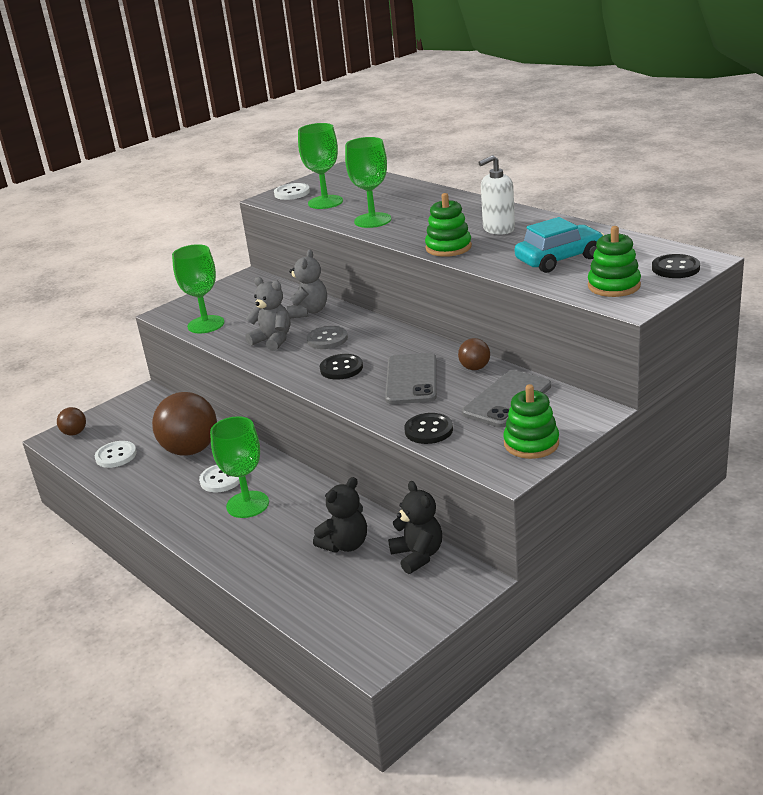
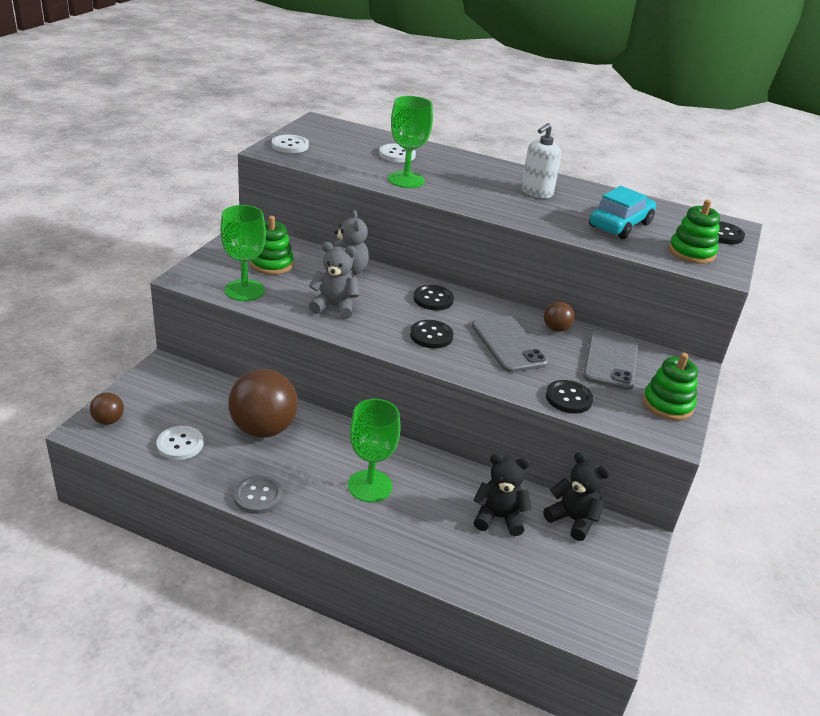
camera: 30 degrees left, 5 degrees up
white button [199,465,240,492] -> white button moved to [379,144,416,162]
green goblet [298,123,343,209] -> none
grey button [307,326,348,349] -> grey button moved to [234,476,283,514]
black teddy bear [313,477,367,553] -> black teddy bear turned 105 degrees counterclockwise [473,453,532,536]
green stacking toy [425,193,472,257] -> green stacking toy moved to [250,216,294,275]
none -> black button [413,285,454,310]

